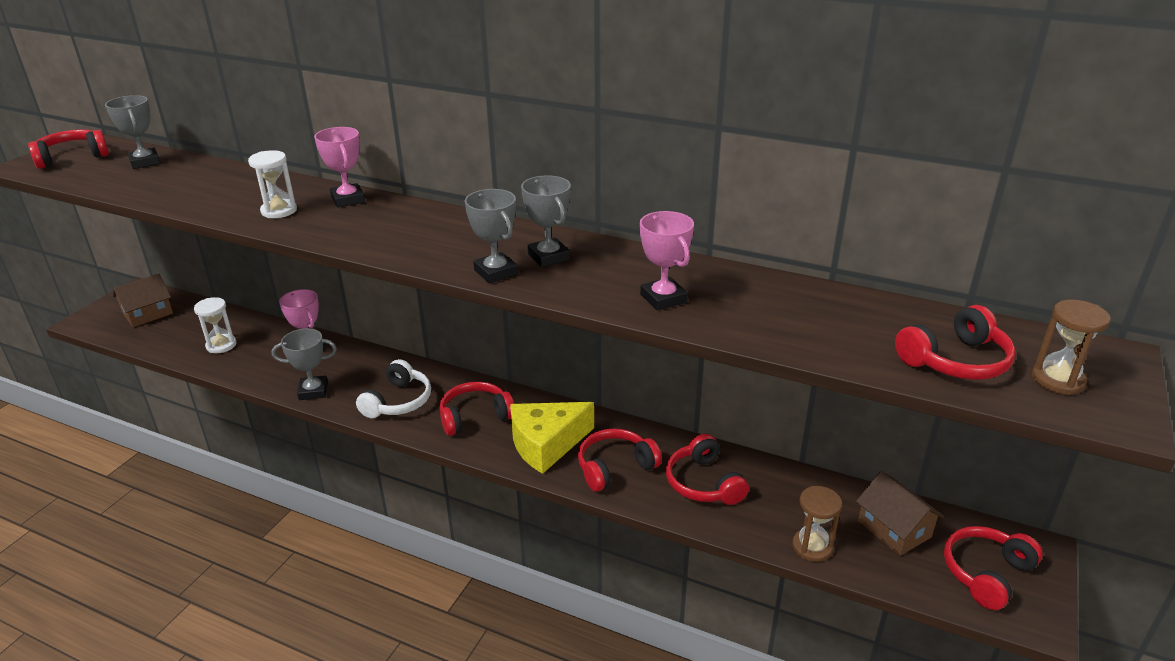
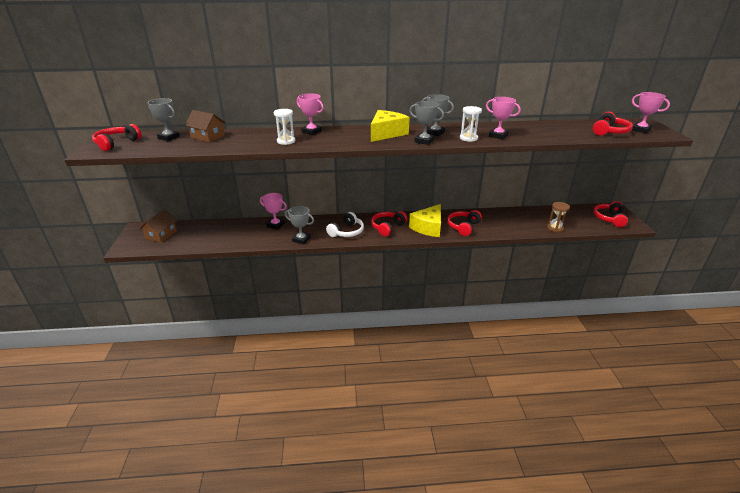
camera: 30 degrees left, 0 degrees up
white hourglass [194,297,237,353] -> white hourglass moved to [460,106,482,142]
grey trophy [272,328,337,400] -> grey trophy turned 60 degrees clockwise [285,206,314,244]
white headphones [356,359,431,418] -> white headphones turned 45 degrees clockwise [326,212,364,237]
red headphones [666,434,749,505] -> none
brown house [856,471,944,556] -> brown house moved to [185,110,226,142]
brown hourglass [1032,299,1111,395] -> pink trophy [632,92,670,133]
none -> yellow cheese [371,110,410,142]

